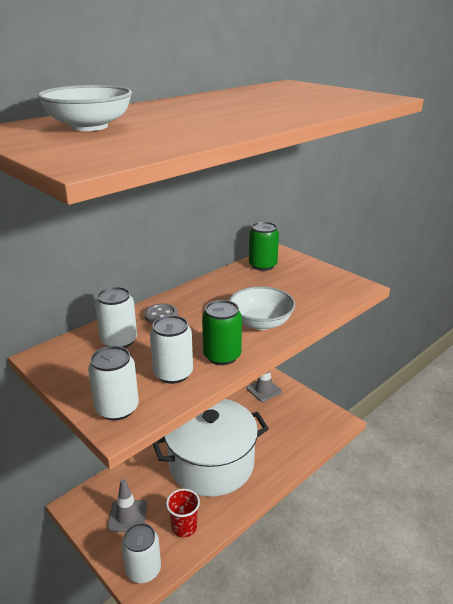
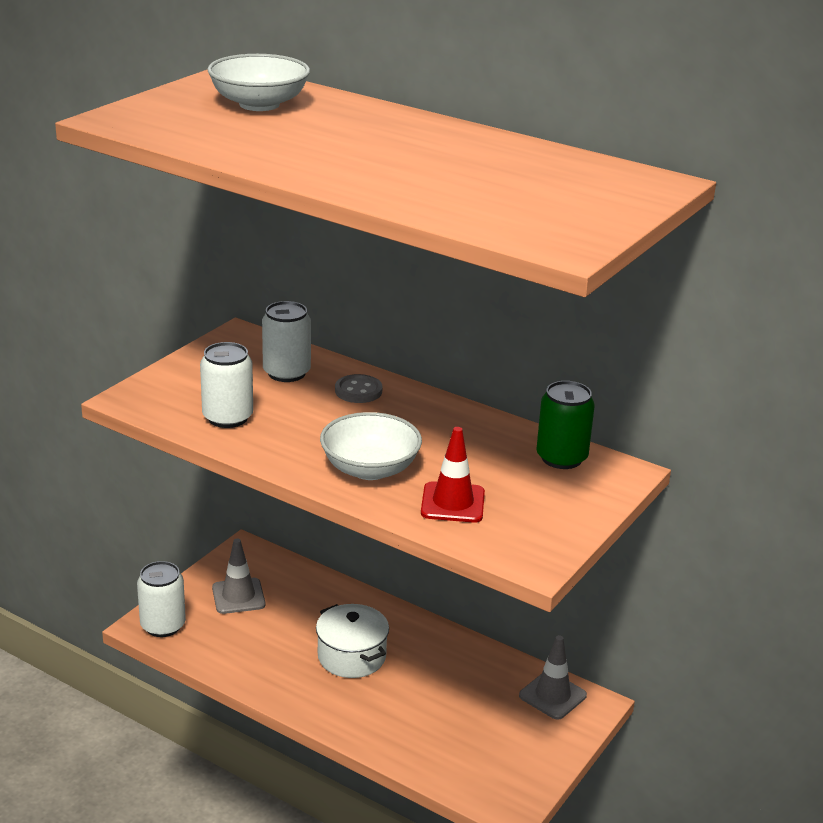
camera: 75 degrees right, 0 degrees up
white can [88,346,139,421] -> none
white pot [153,399,269,497] -> white pot [316,604,389,678], size x0.51
red cup [166,489,200,537] -> none
green can [202,300,242,365] -> none
none -> red traffic cone [421,427,485,523]

